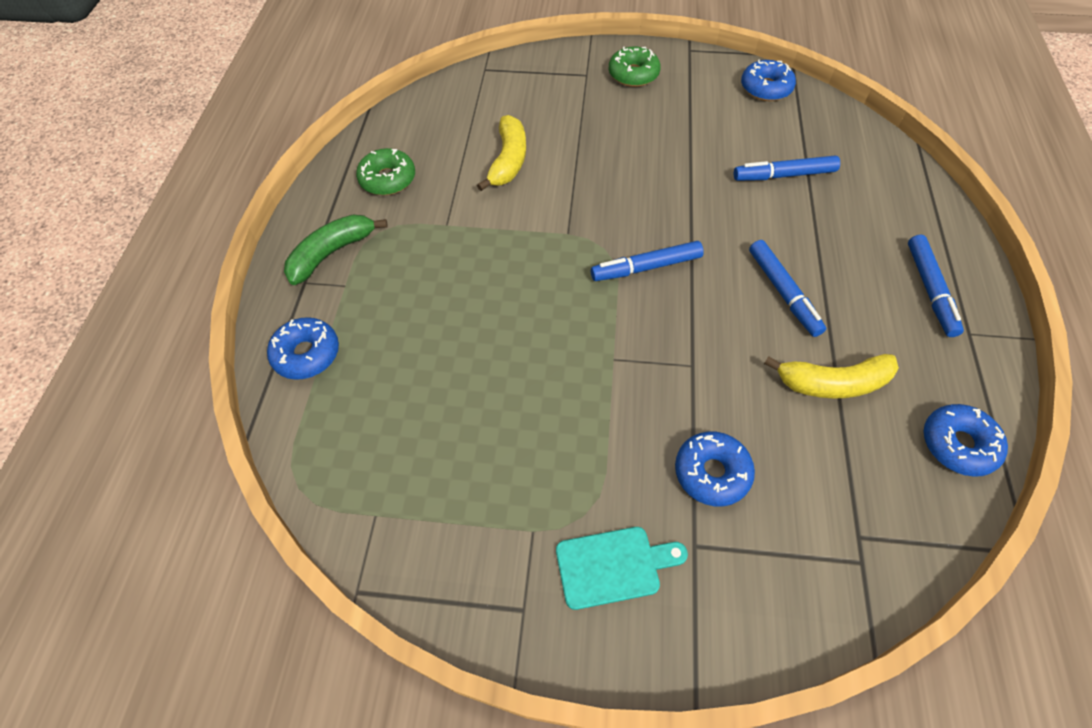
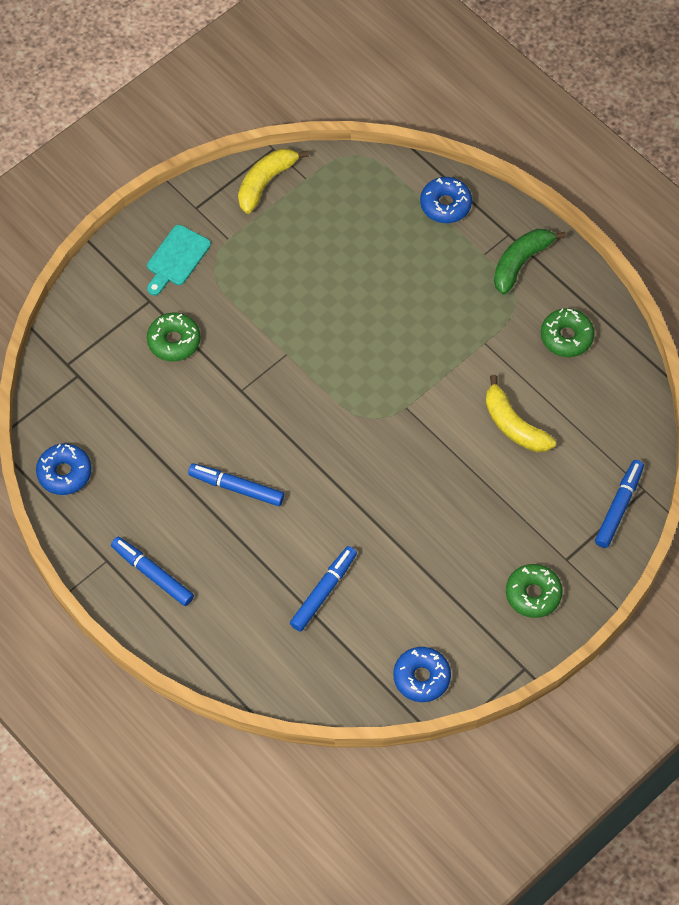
camera: 130 degrees right, 5 degrees up
green banana [284,215,388,285] -> green banana turned 135 degrees counterclockwise [494,229,566,295]
blue marker [591,241,704,281] -> blue marker moved to [595,460,644,548]
blue donut [675,432,755,507] -> green donut [147,312,200,362]
yellow banana [764,354,899,399] -> yellow banana moved to [238,149,309,214]

